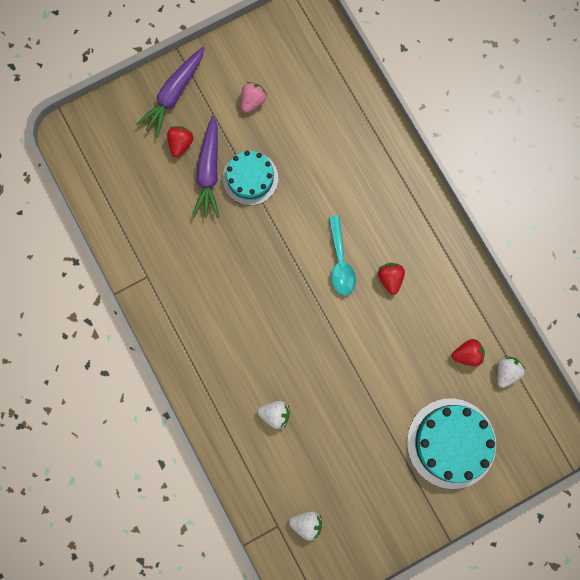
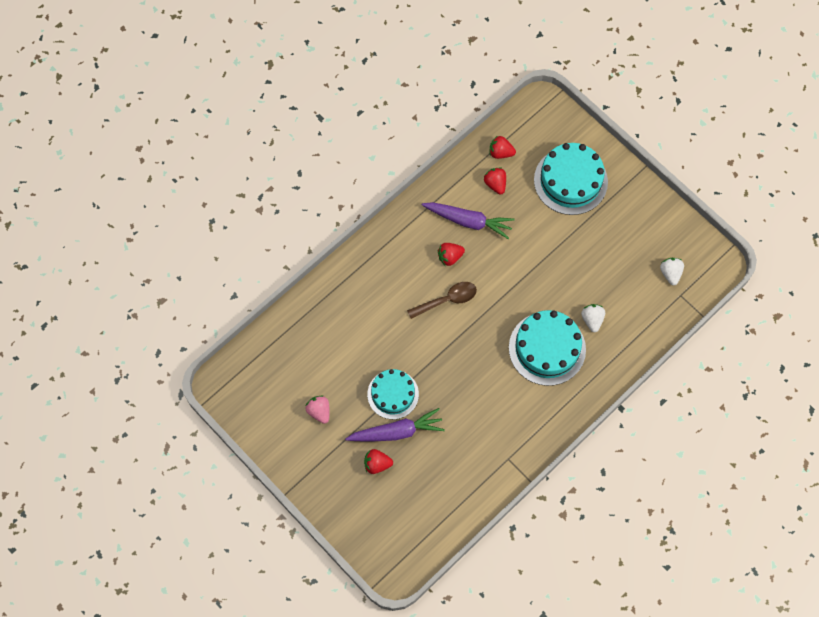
camera: 105 degrees left, 10 degrees down
purple carrot [136,47,205,137] -> purple carrot moved to [422,202,515,239]
pink strawberry [241,82,267,113] -> pink strawberry turned 45 degrees clockwise [306,396,330,424]
turquoise spoon [329,216,356,295] -> brown spoon [407,282,477,319]
white strawberry [497,356,525,388] -> red strawberry [490,136,516,159]
none -> turquoise cake [509,310,586,386]

